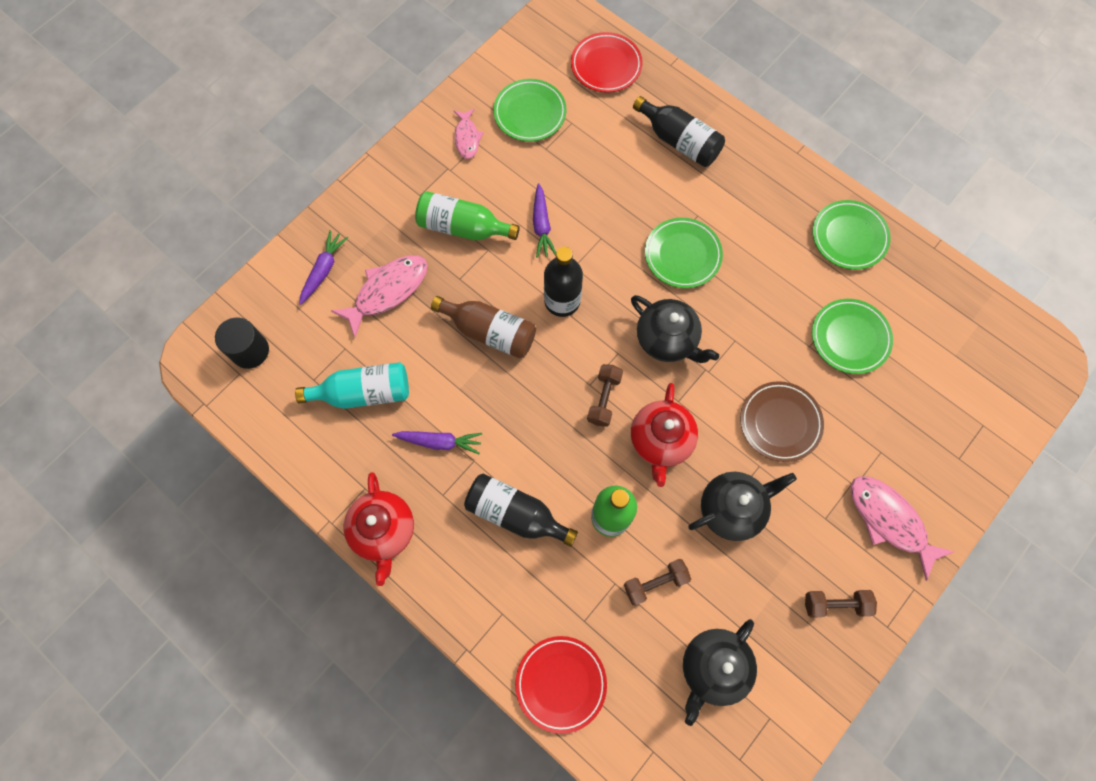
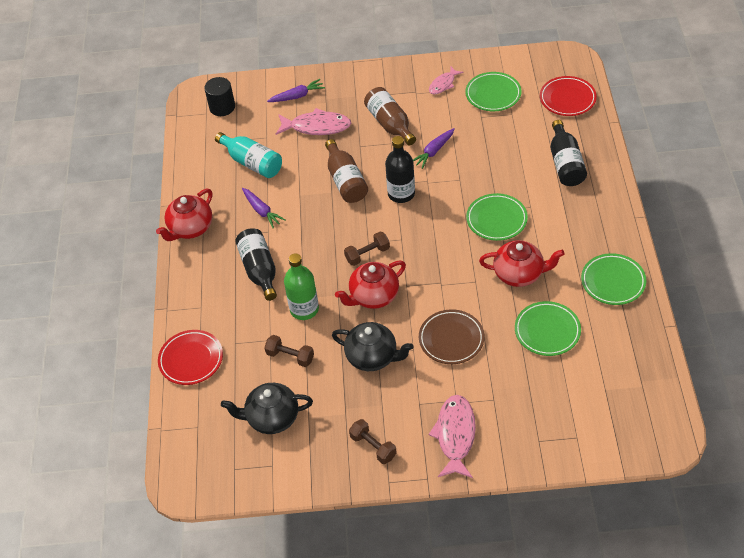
camera: 50 degrees right, 20 degrees down
green bottle [415,191,520,240] -> brown bottle [364,87,416,145]
black teapot [631,295,719,363] -> none
none -> red teapot [479,240,565,287]

